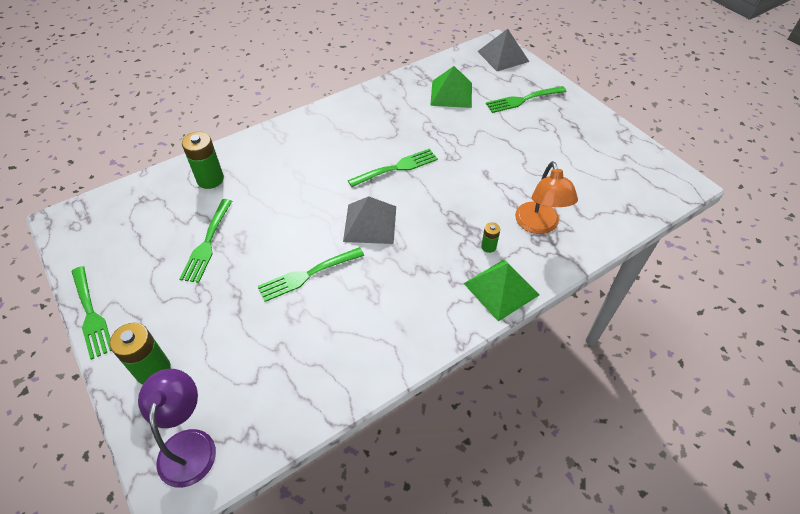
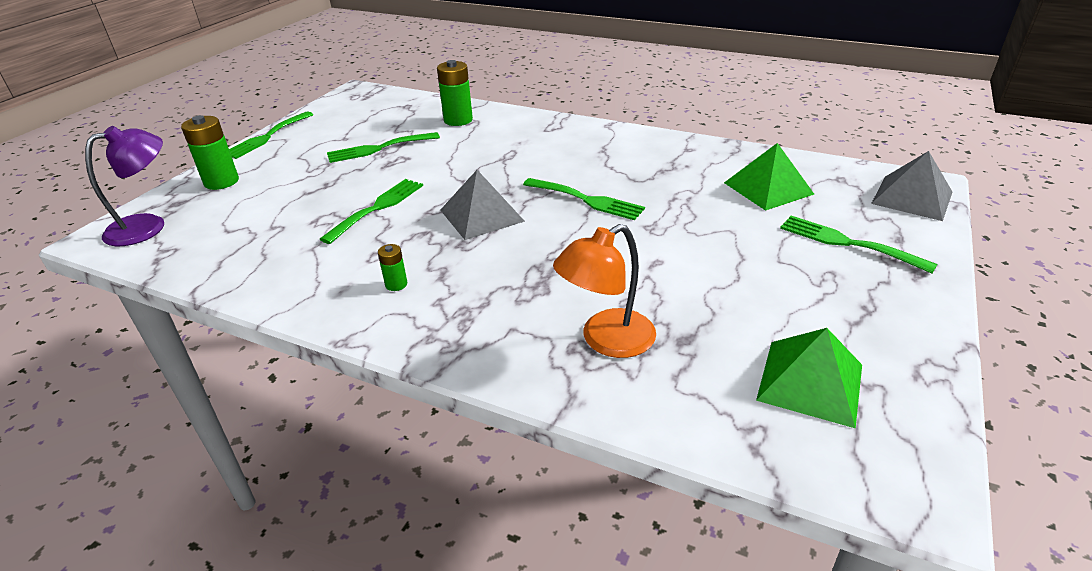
camera: 60 degrees right, 15 degrees down
green fork [258,247,364,302] -> green fork turned 90 degrees clockwise [320,179,423,244]
green pyramid [463,260,539,322] -> green pyramid moved to [756,328,862,429]
green battery [481,222,500,253] -> green battery moved to [378,244,407,291]

